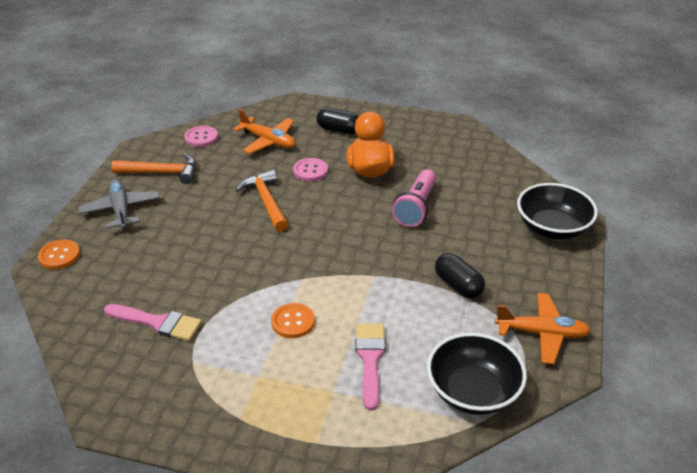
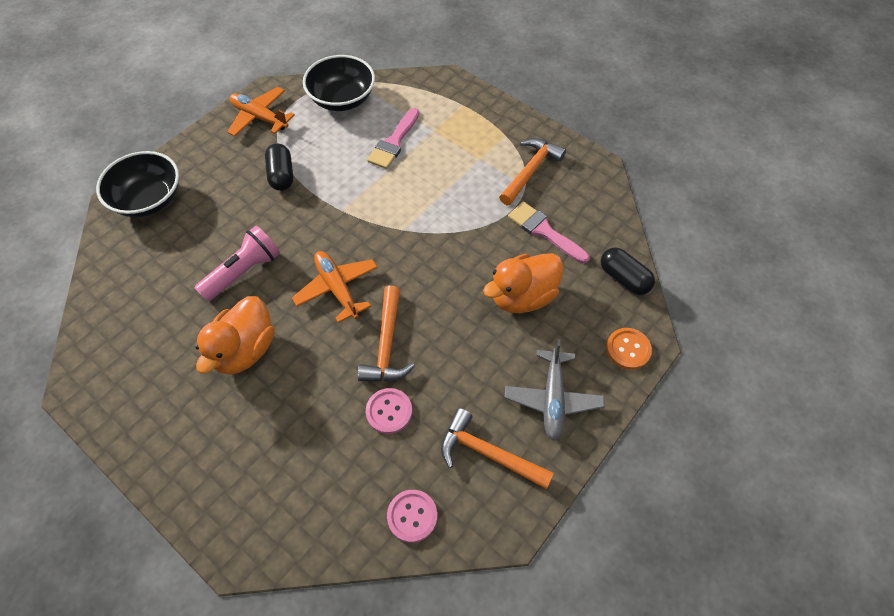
camera: 155 degrees left, 20 degrees up
orange plane [233,109,295,154] -> orange plane moved to [292,251,378,323]
orange button [271,303,315,338] -> none
pink button [293,158,328,182] -> pink button moved to [366,388,412,434]
black capsule [317,107,359,134] -> black capsule moved to [600,248,655,295]
none -> orange duck [483,253,564,313]
none -> orange hammer [499,138,566,205]

